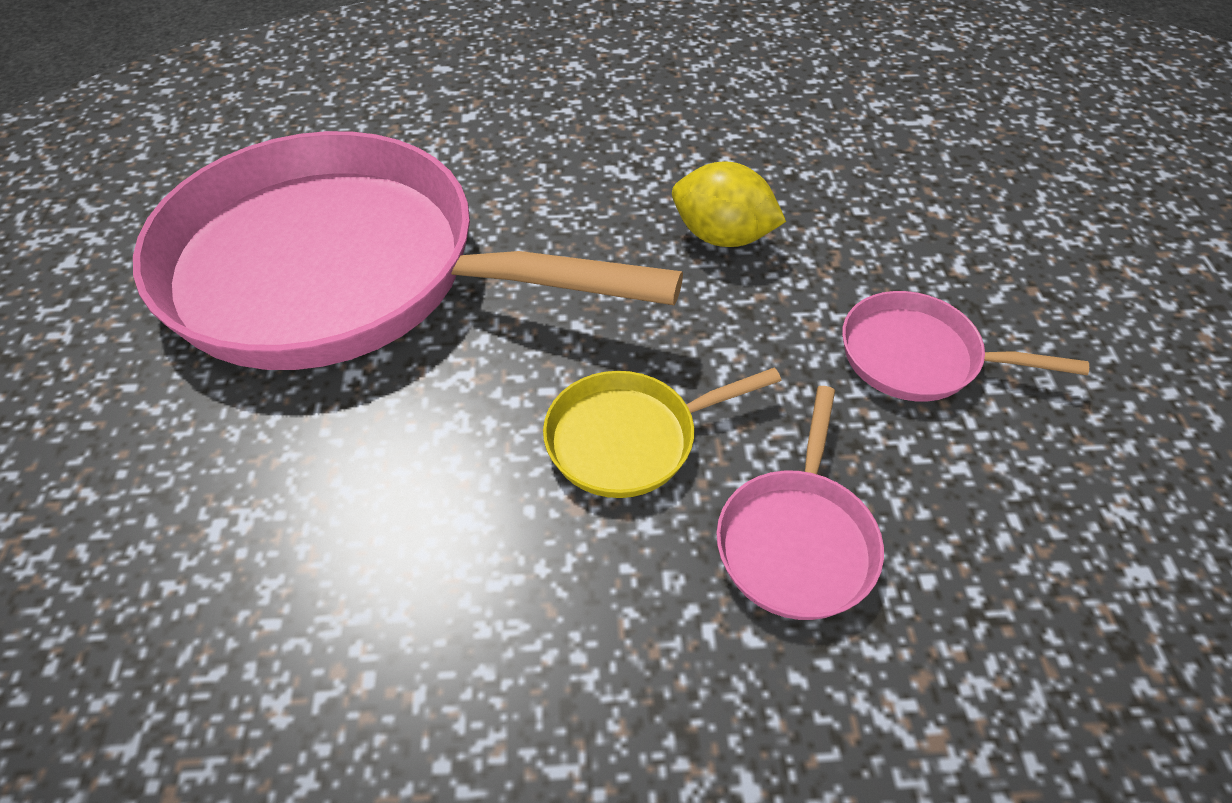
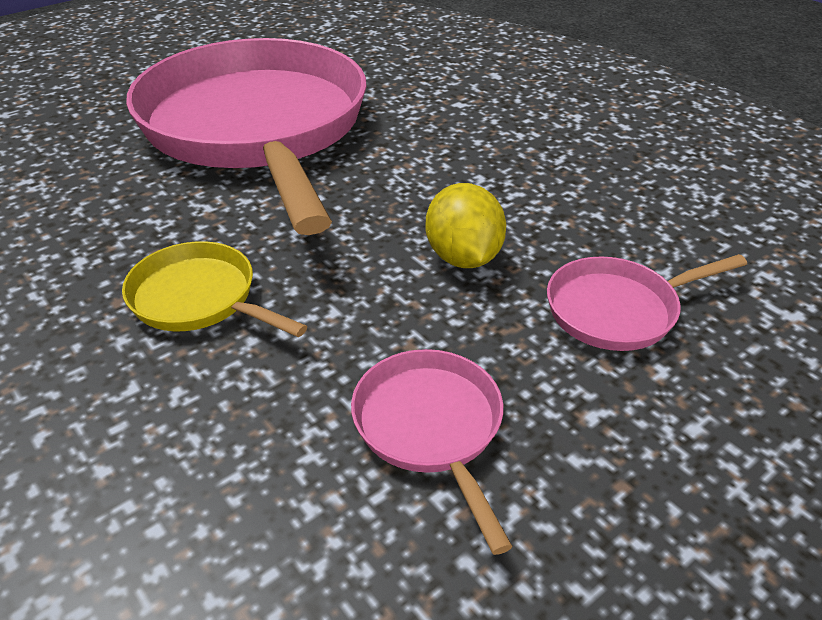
camera: 55 degrees right, 10 degrees down
pink pan [717,386,884,620] -> pink pan moved to [547,254,747,351]

